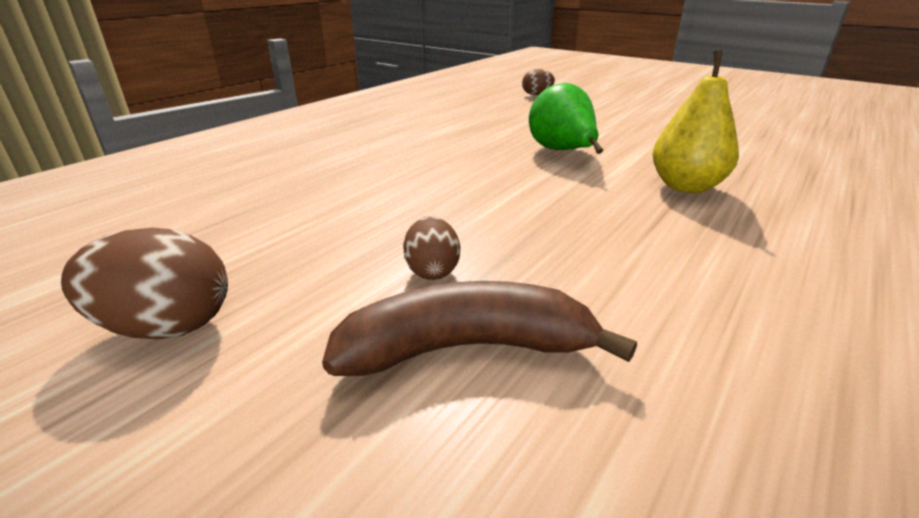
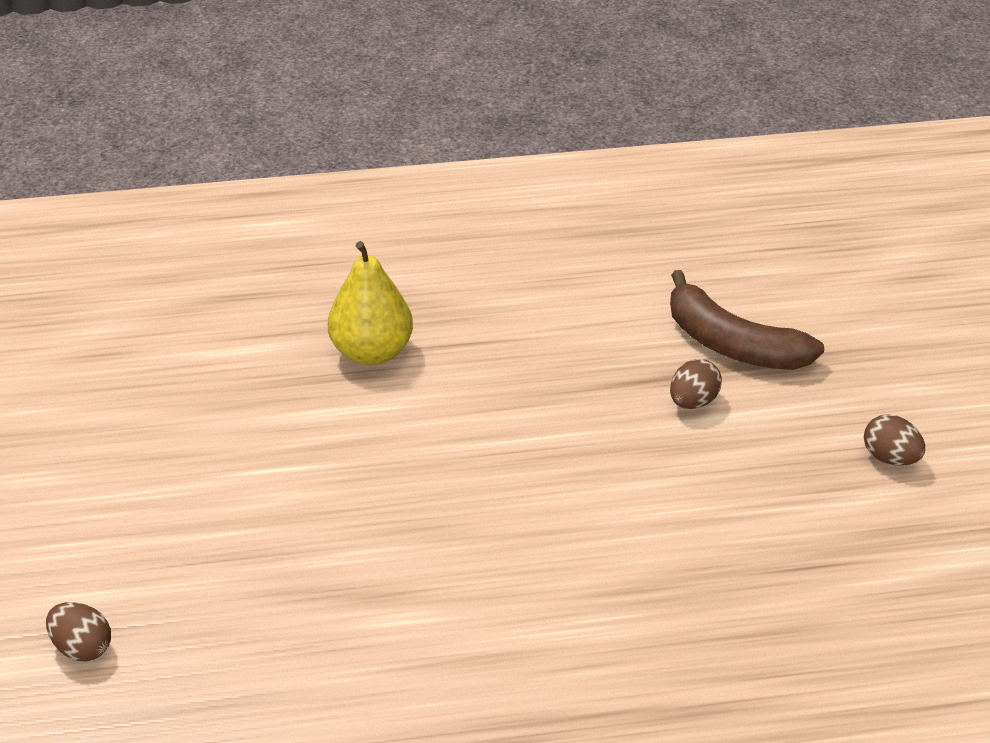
camera: 135 degrees left, 10 degrees up
brown egg [61,228,228,339] -> brown egg [864,414,925,466], size x0.62
green pear [529,83,603,154] -> none

